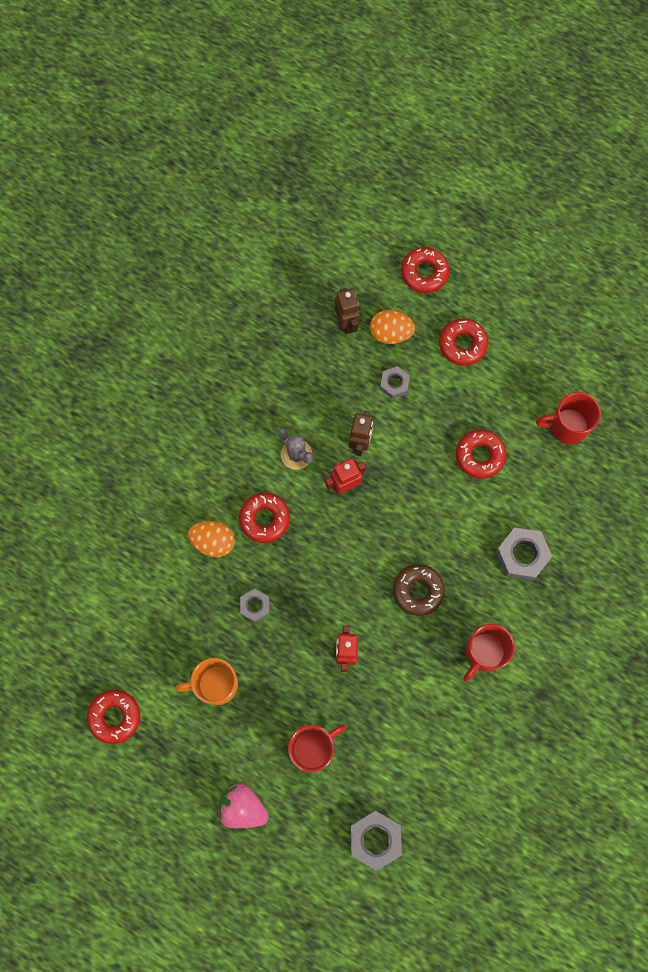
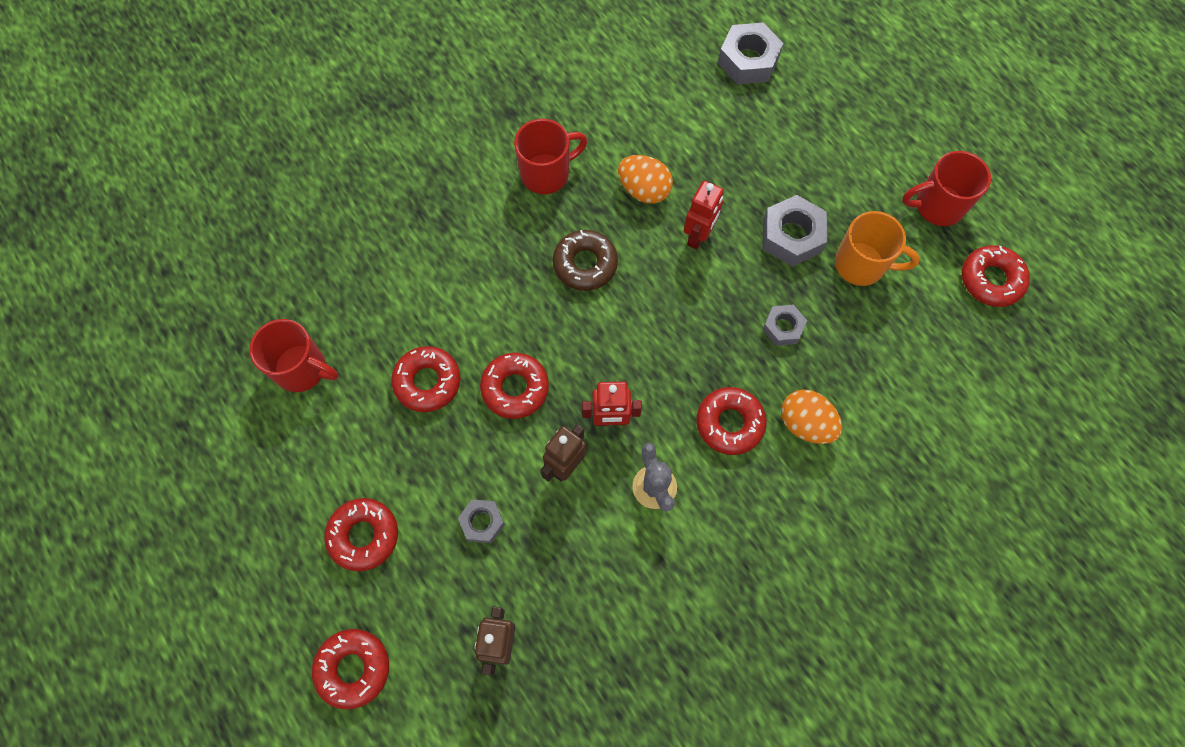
camera: 155 degrees left, 5 degrees down
pink strawberry [217,783,268,828] -> none
red mug [288,724,346,772] -> red mug moved to [902,151,991,226]
orange egg [370,310,415,344] -> orange egg moved to [618,155,673,204]
grey nut [496,527,552,581] -> grey nut moved to [763,195,827,266]
none -> red donut [480,353,549,419]

